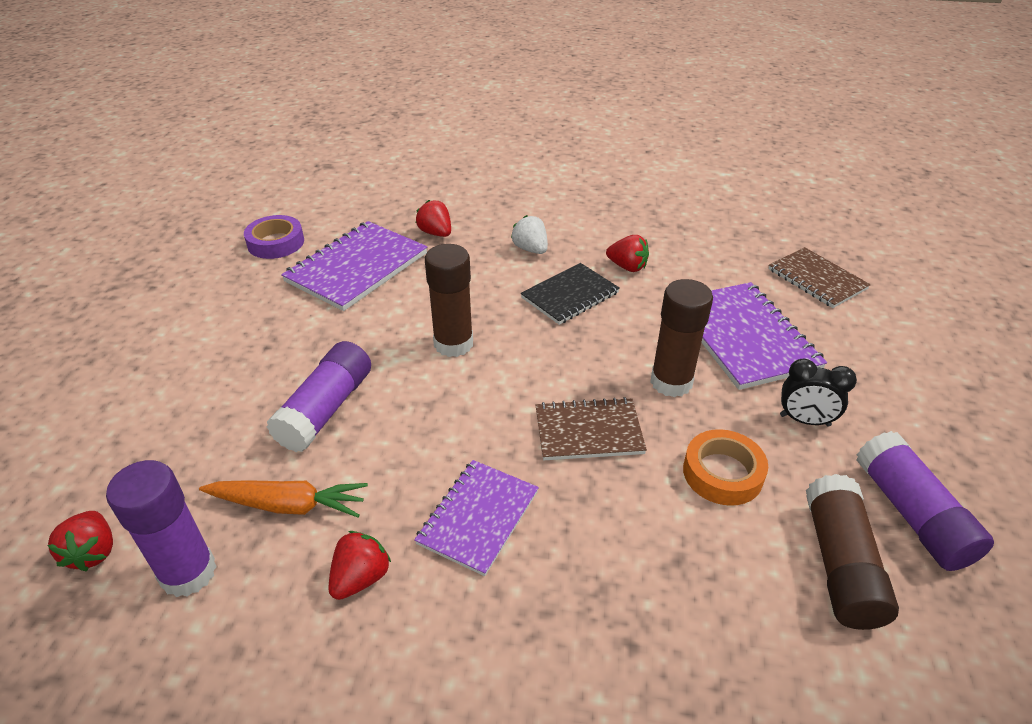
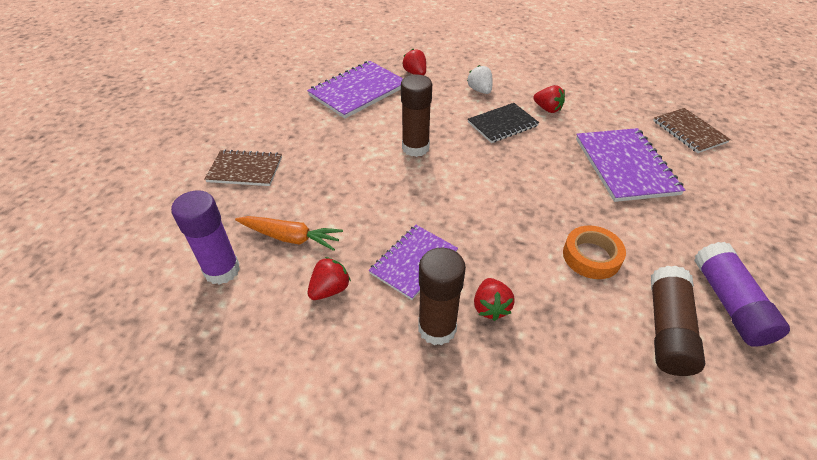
camera: 10 degrees right, 5 degrees up
red strawberry [47,511,113,572] -> red strawberry moved to [474,278,515,321]
purple tape [244,215,304,259] -> none
purple glue stick [267,341,371,452] -> none
brown notebook [535,397,647,460] -> brown notebook moved to [205,149,282,186]
brown glue stick [650,279,713,397] -> brown glue stick moved to [418,248,466,345]
black clock [780,359,857,427] -> none

